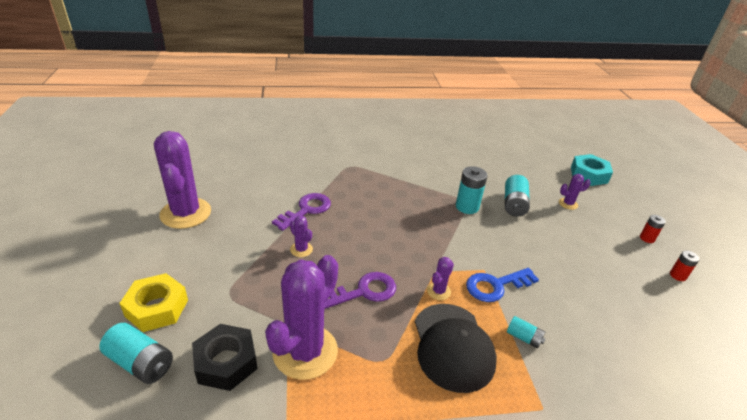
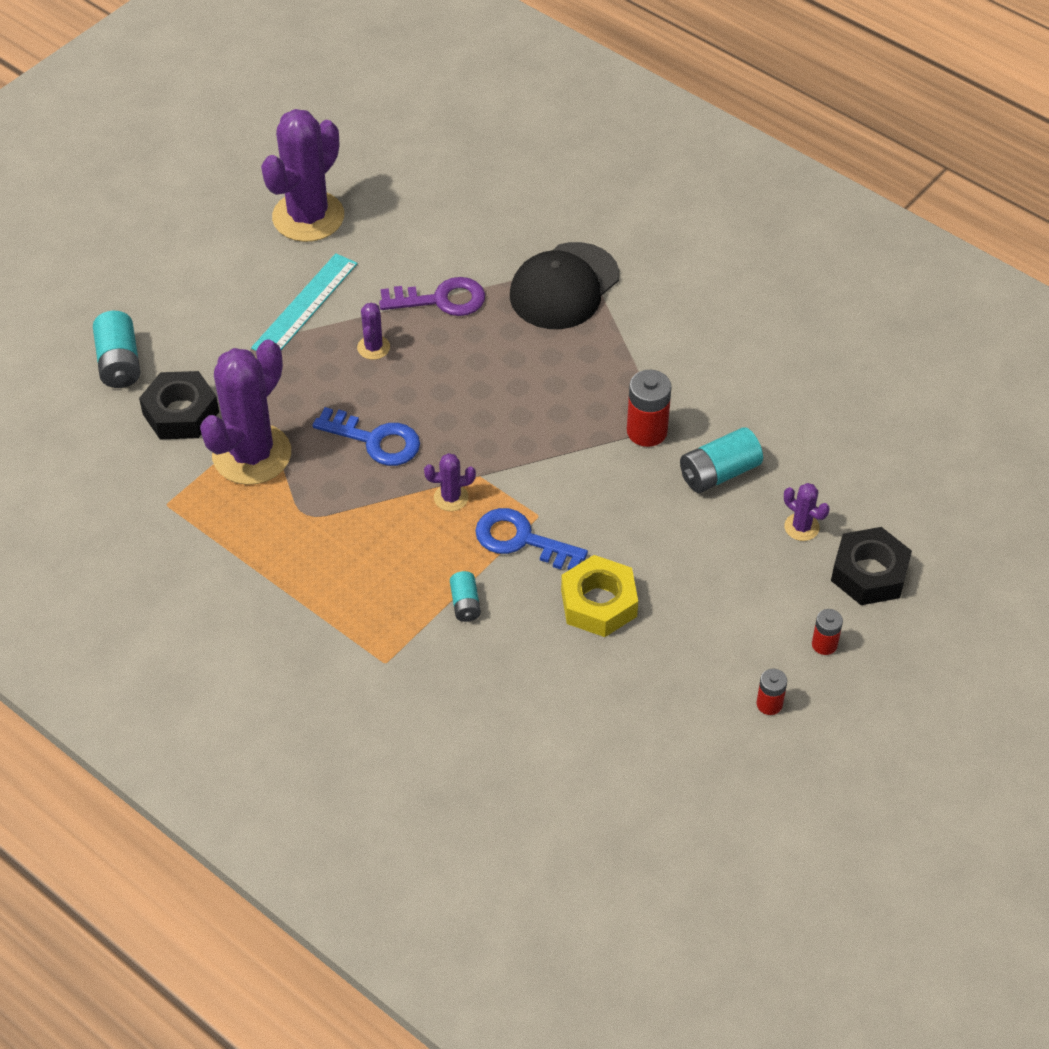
camera: 50 degrees right, 15 degrees up
yellow nut [119,273,188,332] -> yellow nut moved to [561,555,638,637]
purple cactus [265,255,338,380] -> purple cactus turned 45 degrees counterclockwise [200,340,291,485]
purple key [324,272,396,309] -> blue key [312,407,420,466]
black cap [415,304,497,393] -> black cap moved to [510,242,619,329]
turquoise battery [456,166,487,214] -> red battery [627,370,671,447]
turquoise nut [571,154,613,186] -> none
none -> turquoise ruler [251,253,358,351]
none -> black nut [831,527,912,605]

